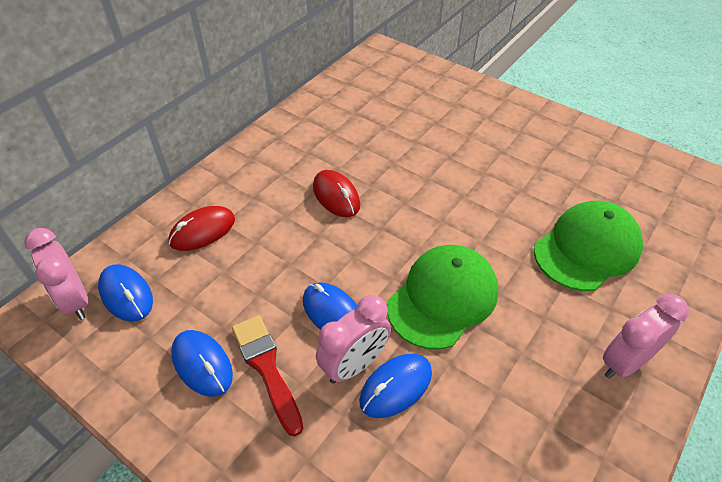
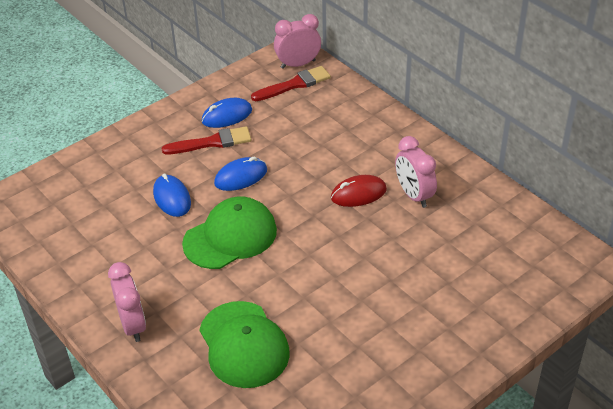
camera: 105 degrees right, 5 degrees down
blue mouse [98,264,153,322] -> red brush [251,66,331,101]
red mouse [168,206,235,251] -> none
pink clock [316,295,391,384] -> pink clock moved to [395,136,437,208]
green cap [387,245,499,350] -> green cap turned 90 degrees counterclockwise [182,196,277,269]

